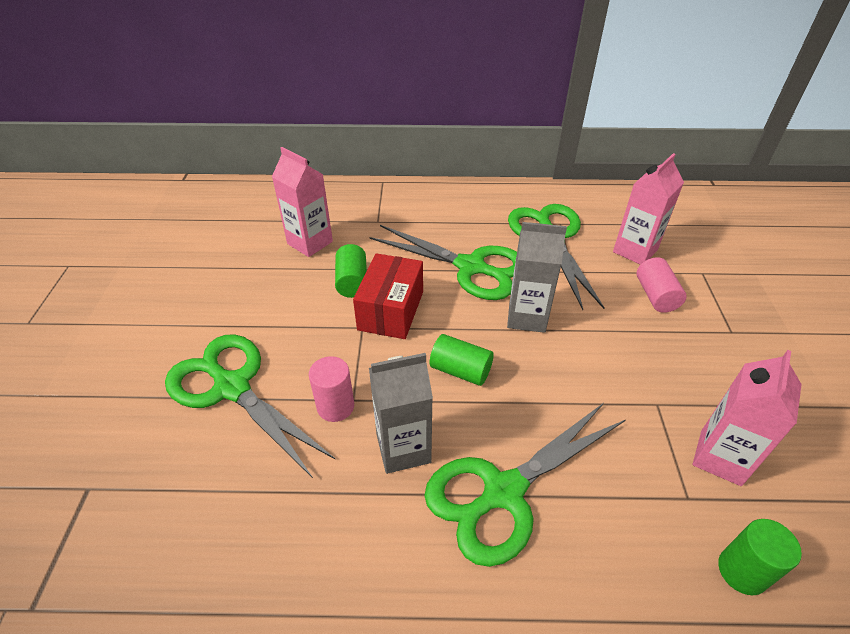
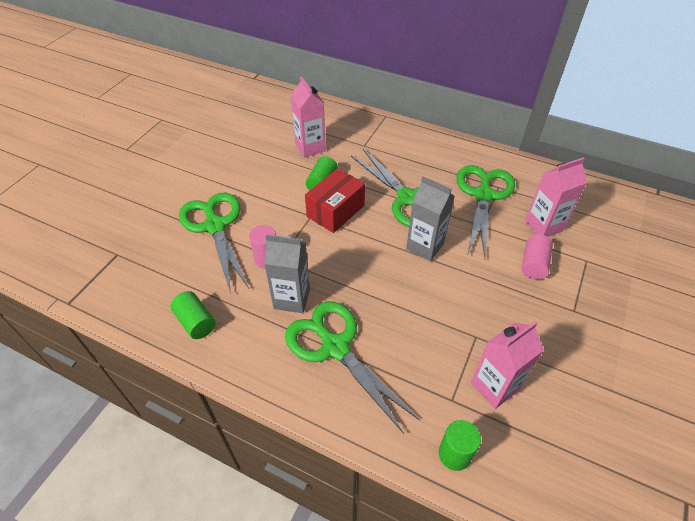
camera: 25 degrees right, 5 degrees up
green scissors [424,403,625,567] -> green scissors turned 60 degrees clockwise [285,301,420,434]
green cylinder [430,334,494,386] -> green cylinder moved to [170,291,216,339]

